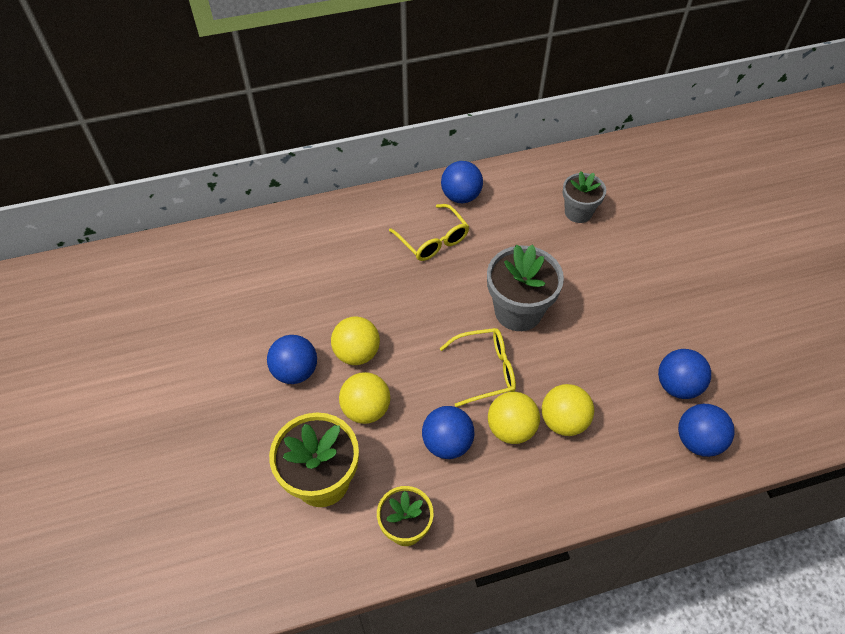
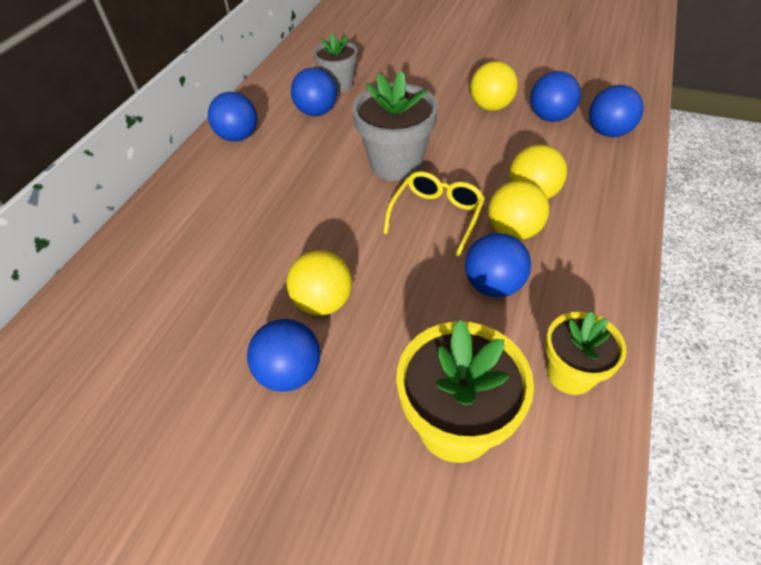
camera: 50 degrees left, 5 degrees down
yellow ball [339,372,390,424] -> yellow ball moved to [470,61,518,111]
yellow glasses [389,204,469,261] -> none
none -> blue ball [291,67,337,116]

